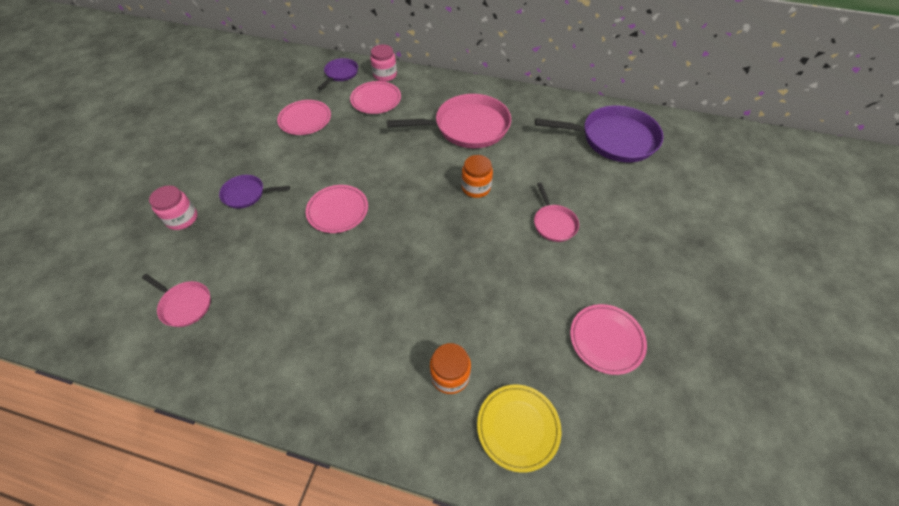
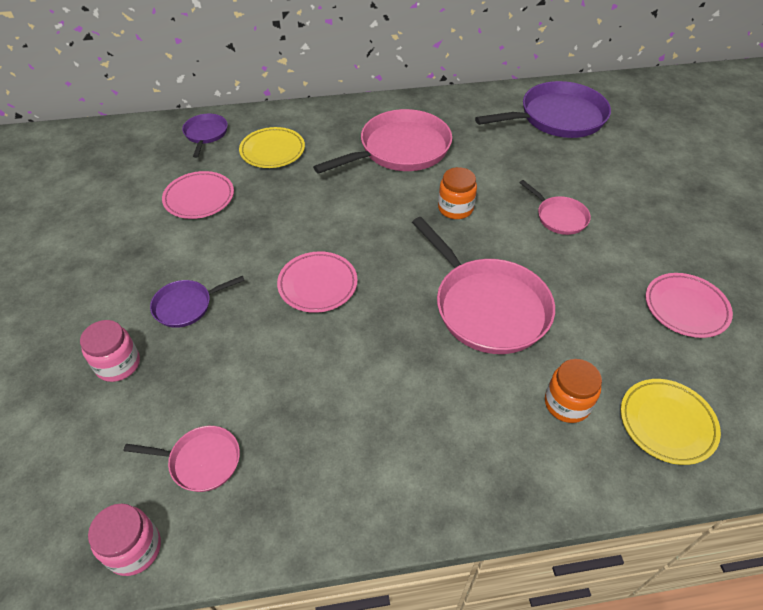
camera: 25 degrees left, 5 degrees down
pink plate [350,81,401,114] -> yellow plate [239,127,305,168]
pink jar [370,45,397,82] -> pink jar moved to [88,503,161,576]
none -> pink pan [412,217,555,354]

